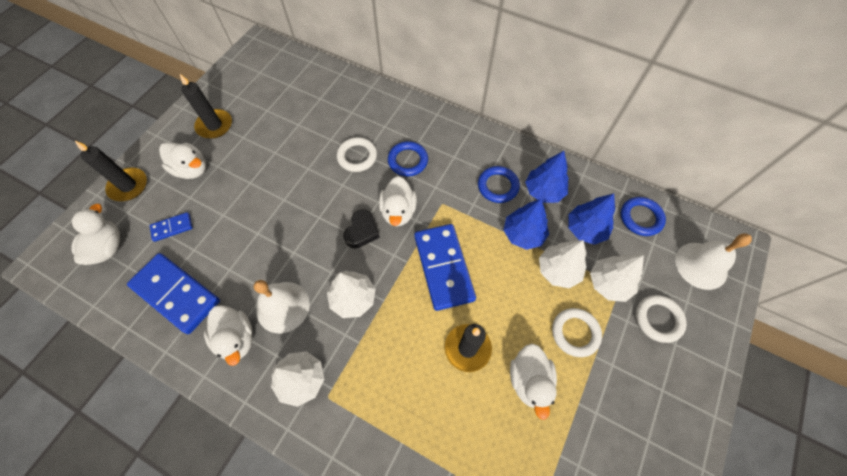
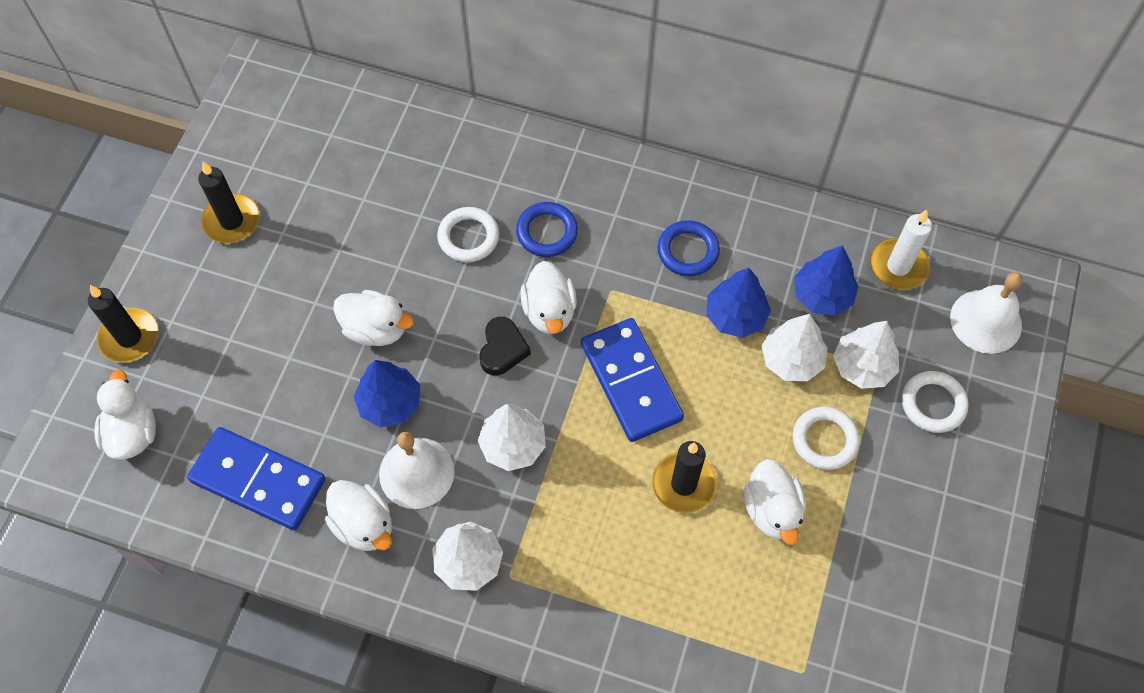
camera: 10 degrees left, 0 degrees up
blue domino [150,212,193,242] -> none
white duck [159,142,206,179] -> white duck moved to [333,290,414,346]
blue tree [525,151,569,203] -> blue tree moved to [354,360,420,427]
blue ring [621,197,666,236] -> white candle [870,210,932,290]

